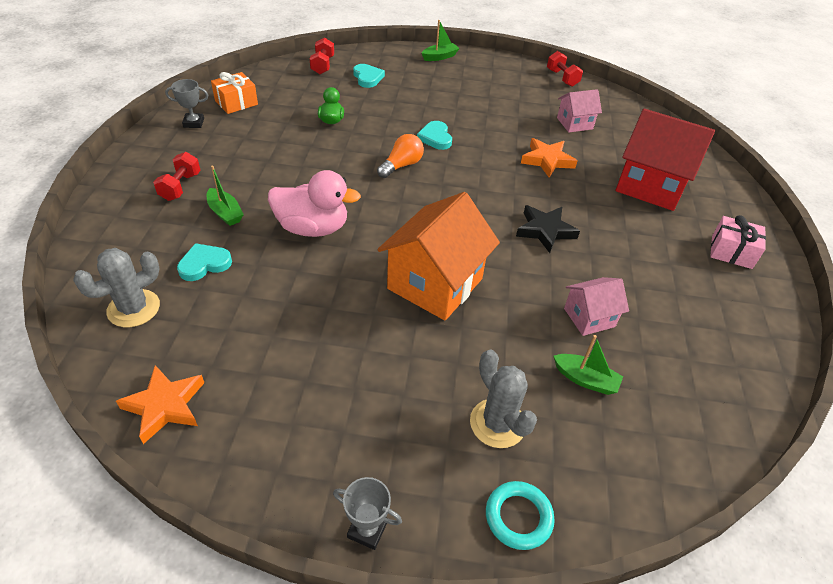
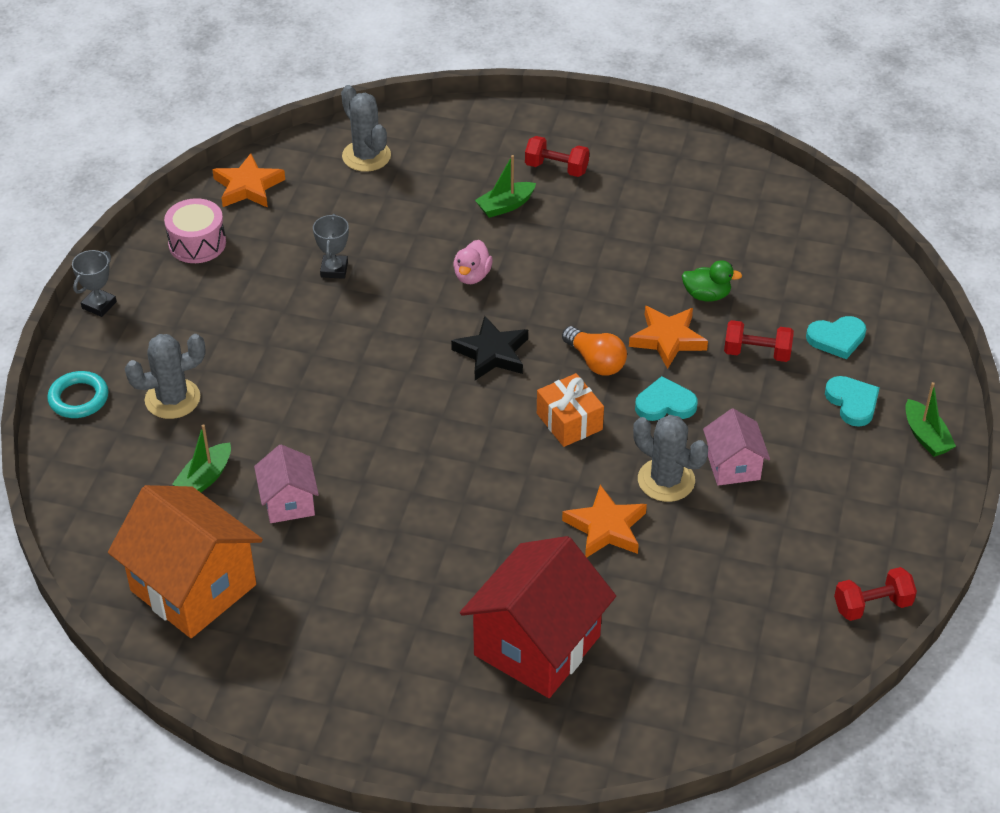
camera: 100 degrees right, 0 degrees up
grey trophy [165,79,208,128] -> grey trophy moved to [313,214,349,279]
turquoise heart [177,243,232,281] -> turquoise heart moved to [825,376,880,427]
orange gift [211,72,258,114] -> orange gift moved to [537,373,604,447]
pink duck [268,170,361,237] -> pink duck [453,240,493,284], size x0.54
red dumbbell [310,38,334,74] -> red dumbbell moved to [724,320,794,362]
orange house [377,192,500,321] -> orange house moved to [108,485,263,638]
black star [516,205,580,253] -> black star moved to [451,316,528,380]
pink house [557,89,602,132] -> pink house moved to [703,408,770,486]
pink gift [710,215,766,269] -> none
none -> pink drum [164,198,226,263]
none -> orange star [629,306,708,369]
none -> grey cactus [633,415,708,502]

